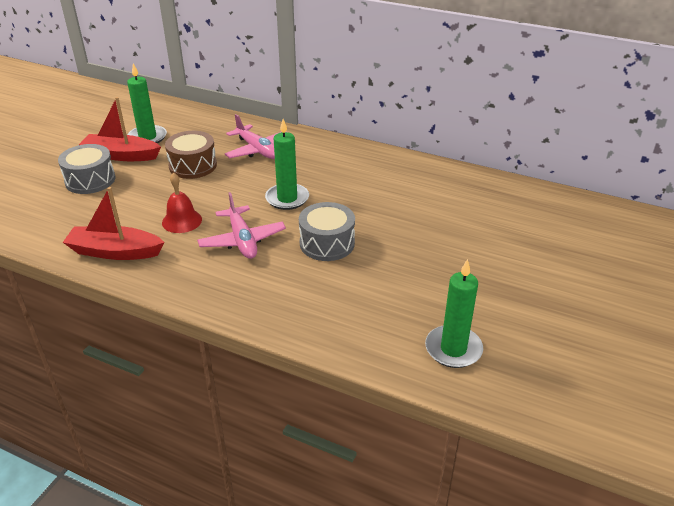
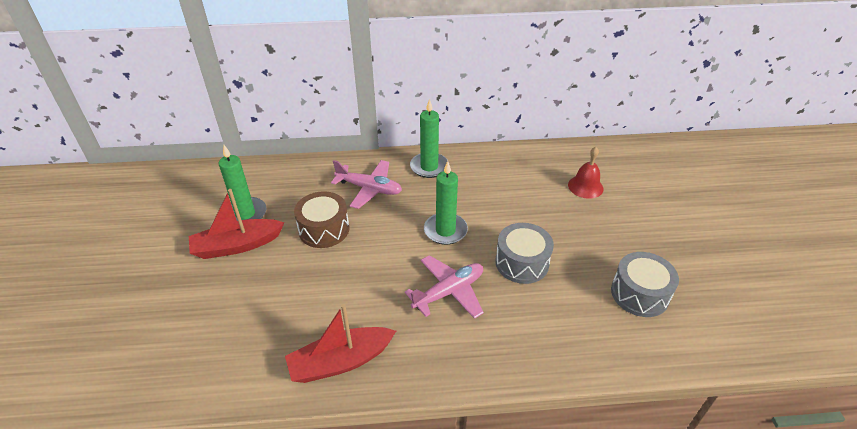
camera: 30 degrees left, 5 degrees up
grey drum [58,144,115,194] -> grey drum moved to [611,252,679,317]
red bell [162,173,202,233] -> red bell moved to [568,147,603,199]
pink plane [197,192,286,259] -> pink plane turned 75 degrees counterclockwise [405,255,484,319]
green candle [425,259,483,368] -> green candle moved to [410,99,448,178]

